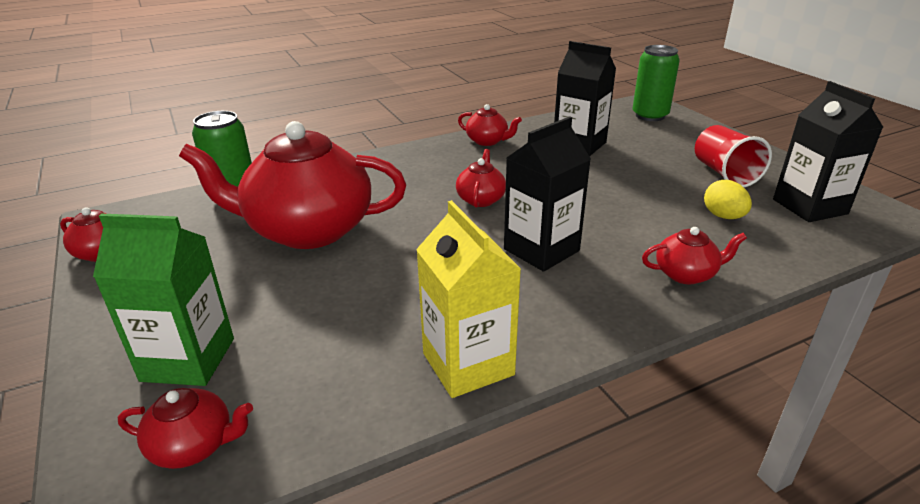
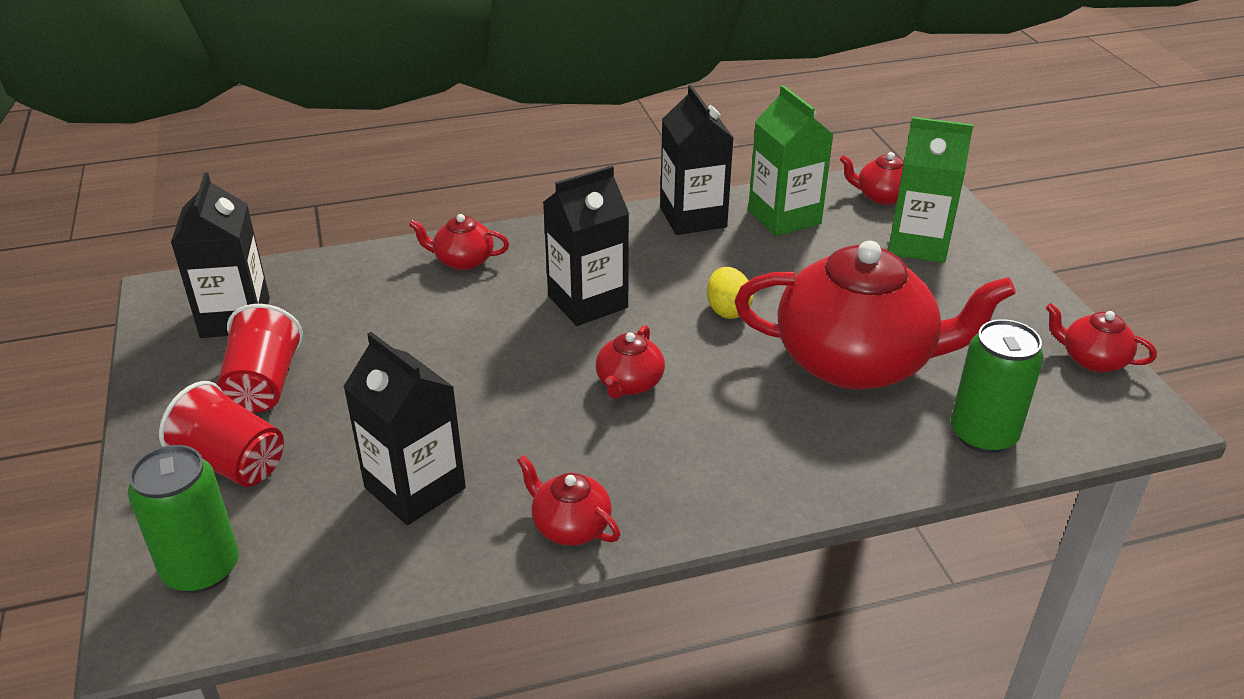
camera: 170 degrees left, 5 degrees up
yellow carton [416,200,521,398] -> black carton [660,85,733,235]
yellow egg [704,180,752,219] -> yellow egg moved to [707,267,753,319]
none -> red cup [159,381,284,487]
none -> green carton [748,85,834,236]

